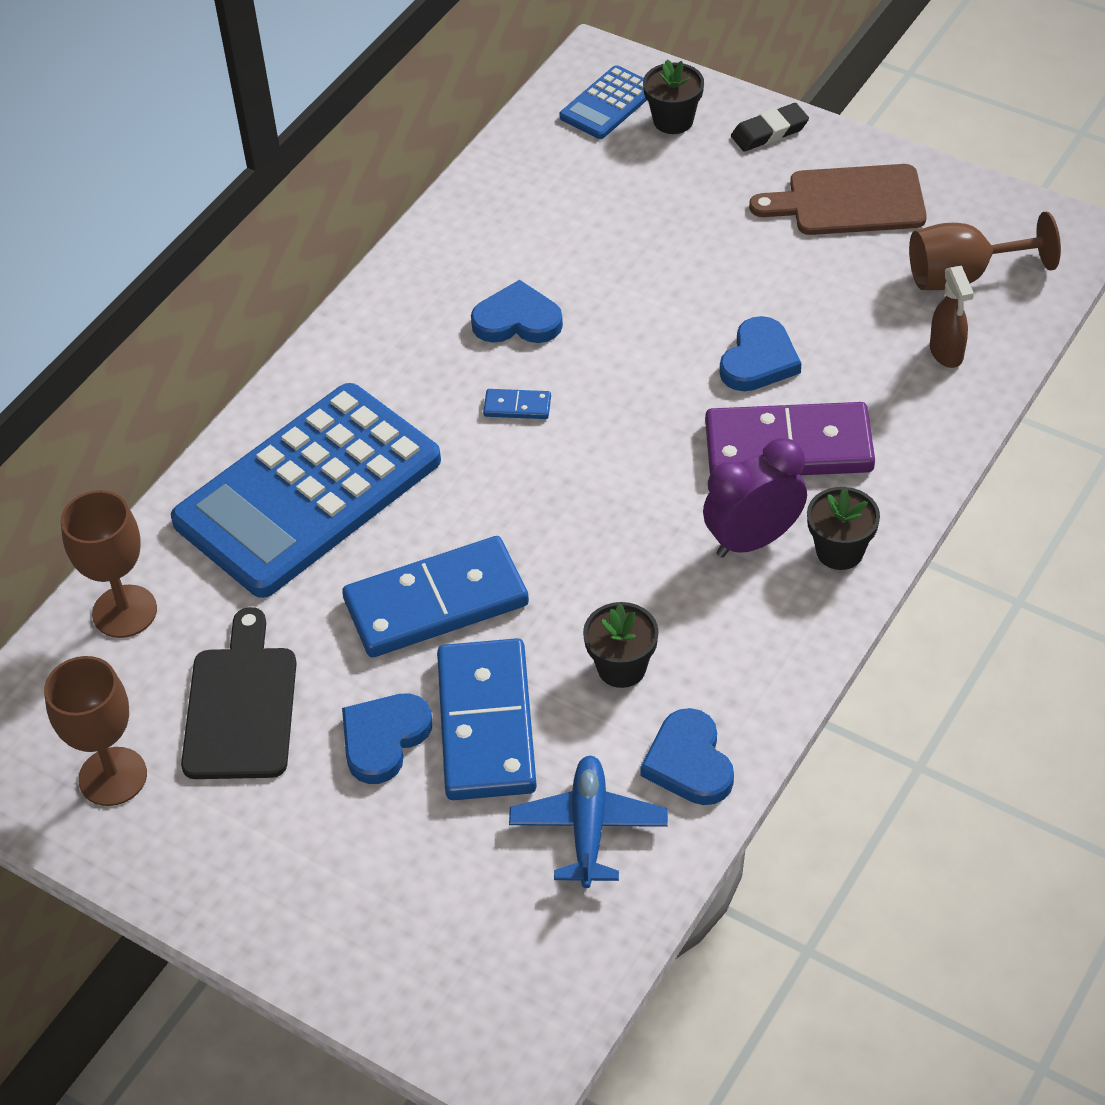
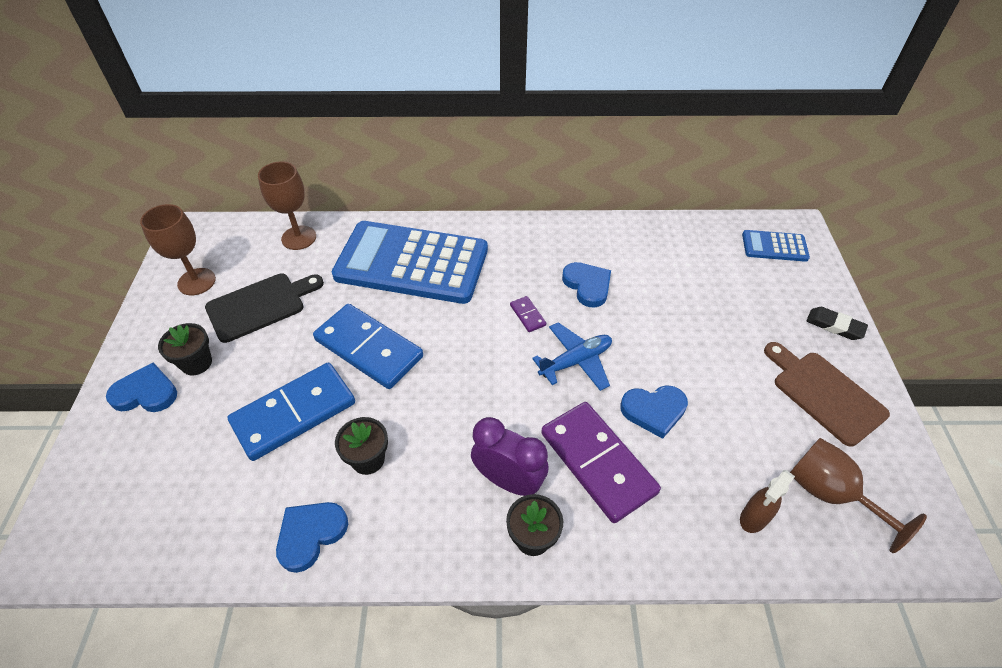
camera: 55 degrees right, 0 degrees up
blue heart [342,693,432,784] -> blue heart moved to [106,362,177,412]
blue domino [483,389,551,419] -> purple domino [510,296,546,332]
blue plane [509,756,668,888] -> blue plane moved to [532,322,612,391]
black flower pot [643,59,704,134] -> black flower pot moved to [158,323,212,376]

